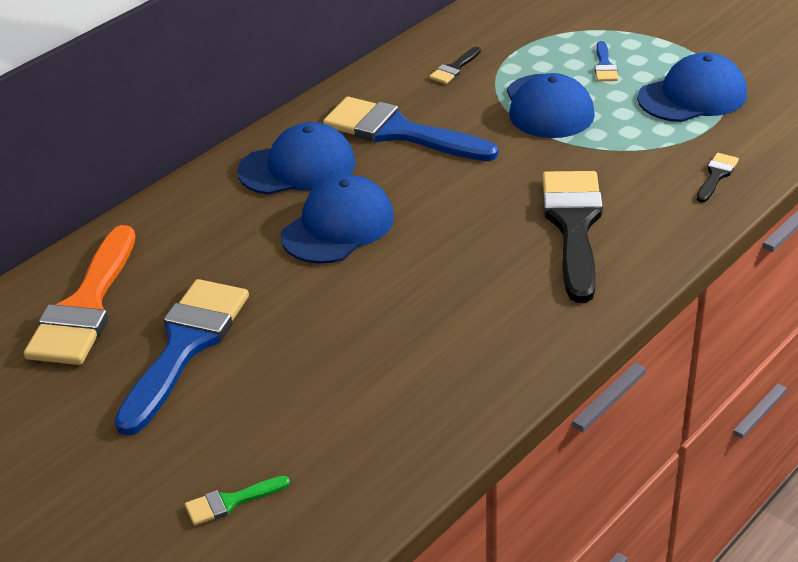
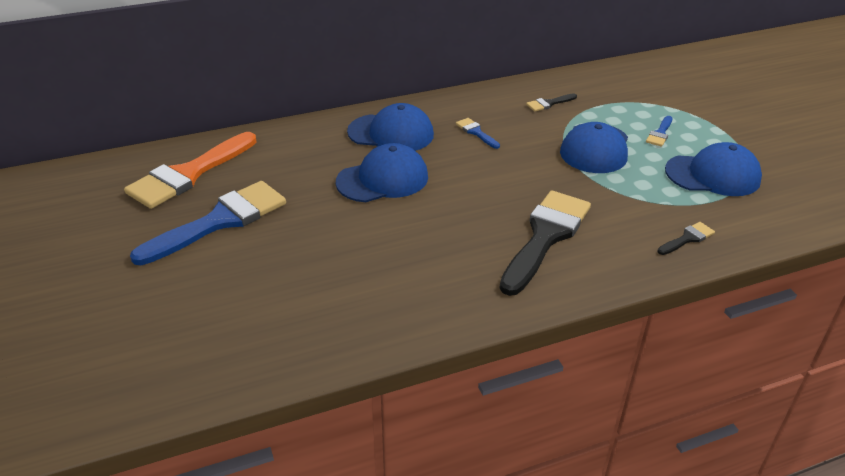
camera: 25 degrees right, 0 degrees up
green brush [185,476,290,526] -> none
blue brush [323,97,498,161] -> blue brush [456,118,500,149], size x0.43

